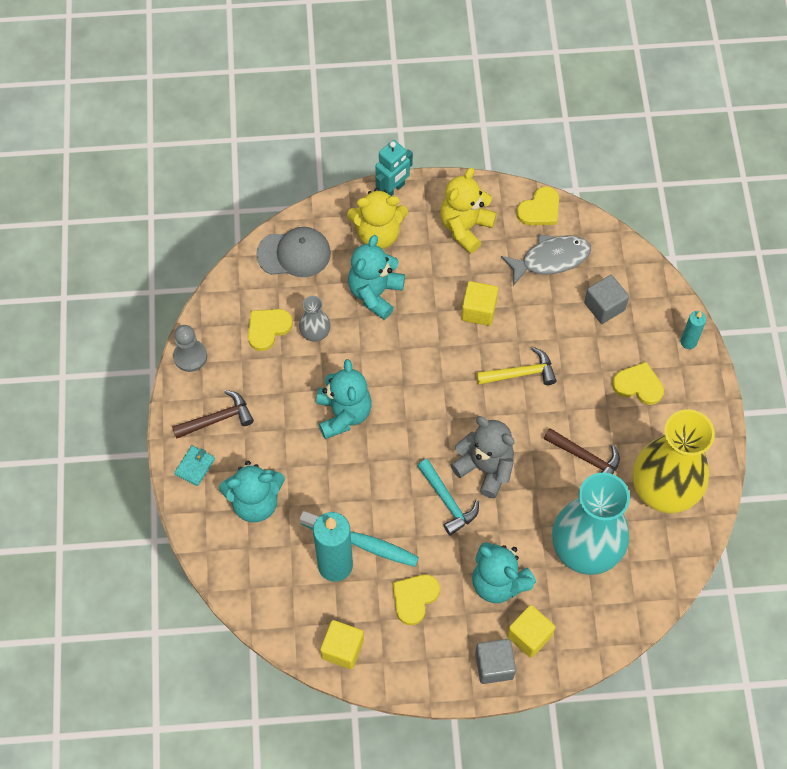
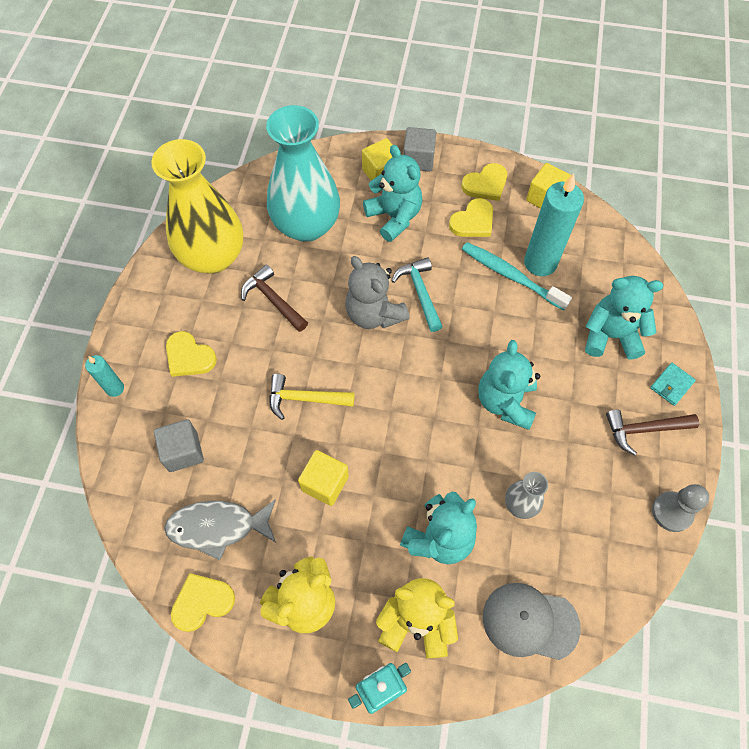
camera: 165 degrees left, 0 degrees up
yellow heart [248,309,293,351] -> yellow heart moved to [462,163,507,201]

